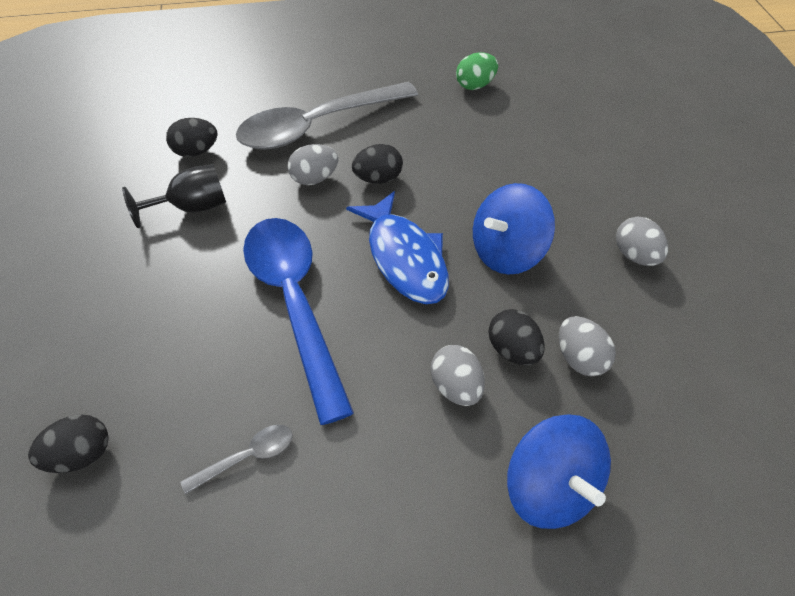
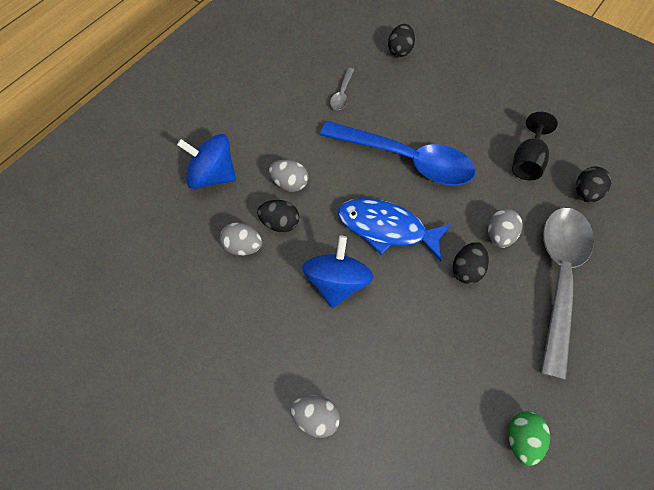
camera: 135 degrees right, 10 degrees up
grey egg [616,217,668,266] -> grey egg moved to [290,395,340,438]

